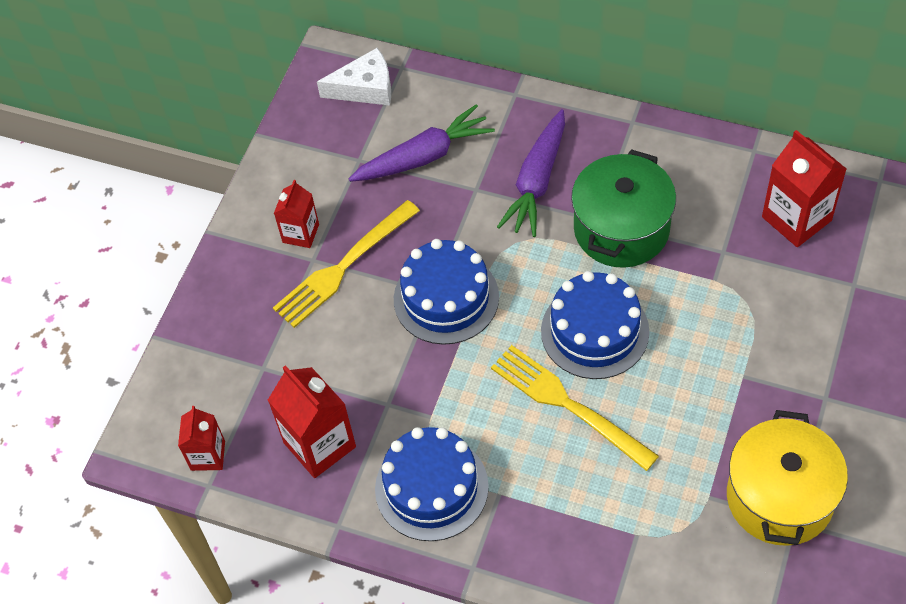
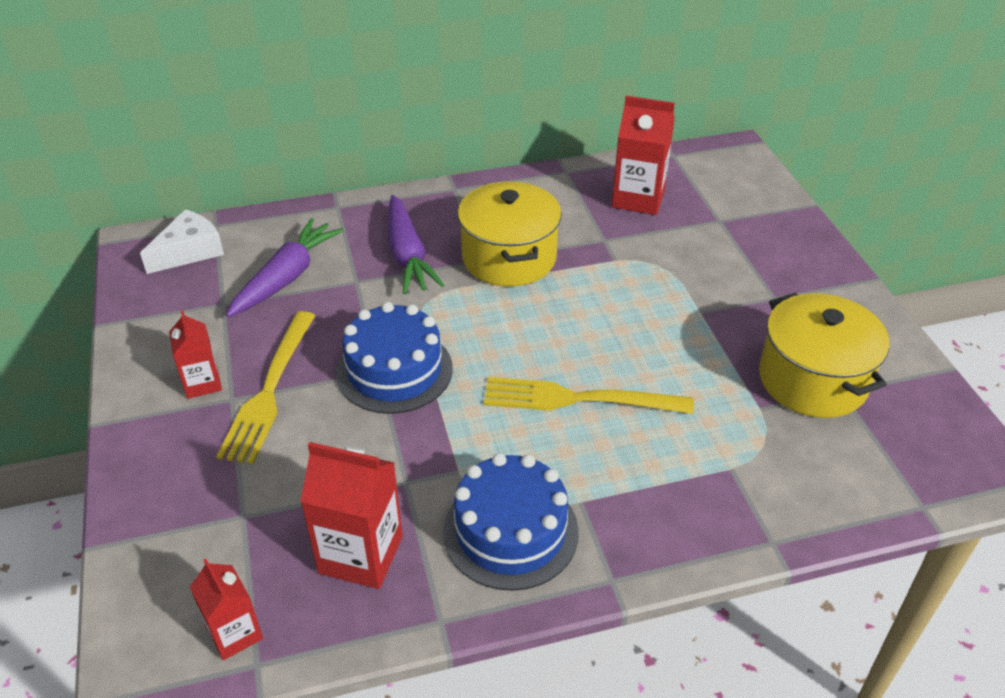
camera: 40 degrees left, 15 degrees down
blue cake [541,271,649,379] -> none
green pot [571,149,676,268] -> yellow pot [458,181,562,287]

